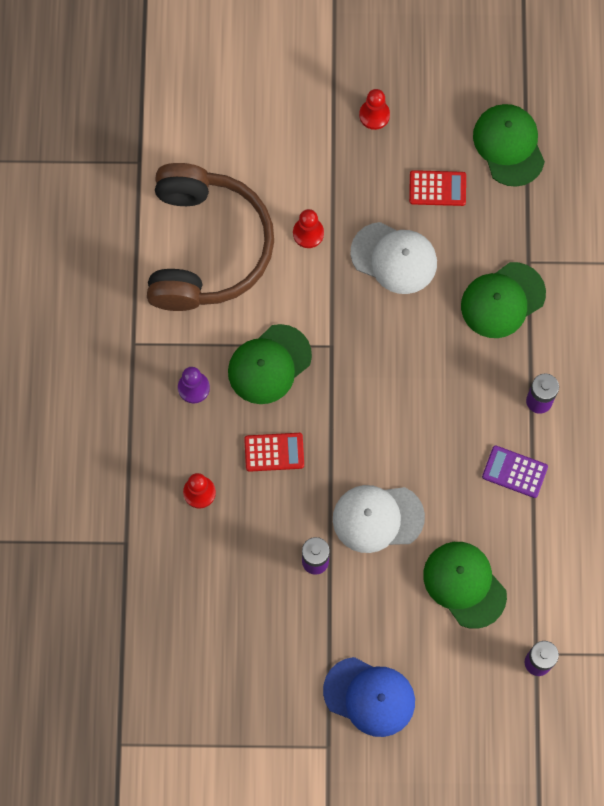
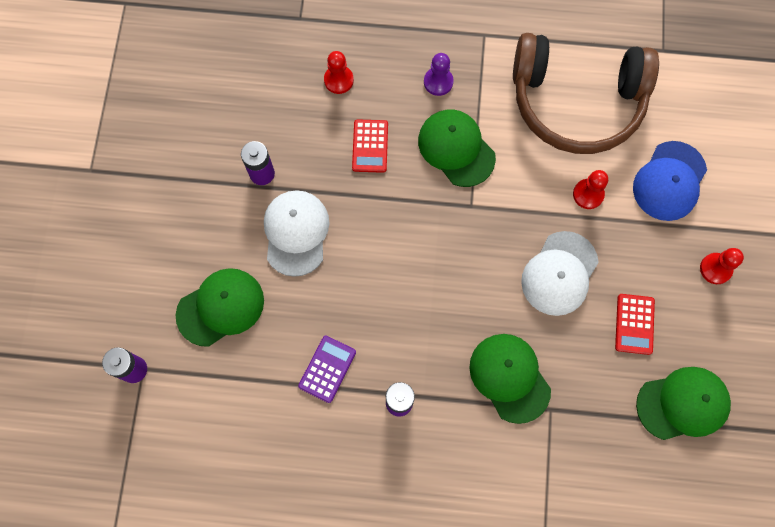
camera: 95 degrees right, 0 degrees up
blue cap [323,657,415,737] -> blue cap moved to [633,141,707,221]

